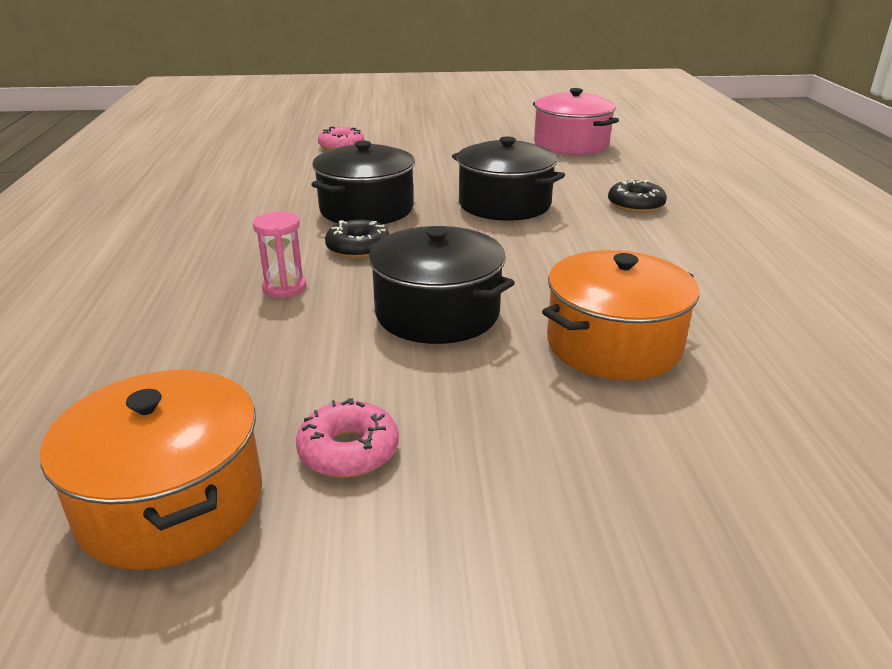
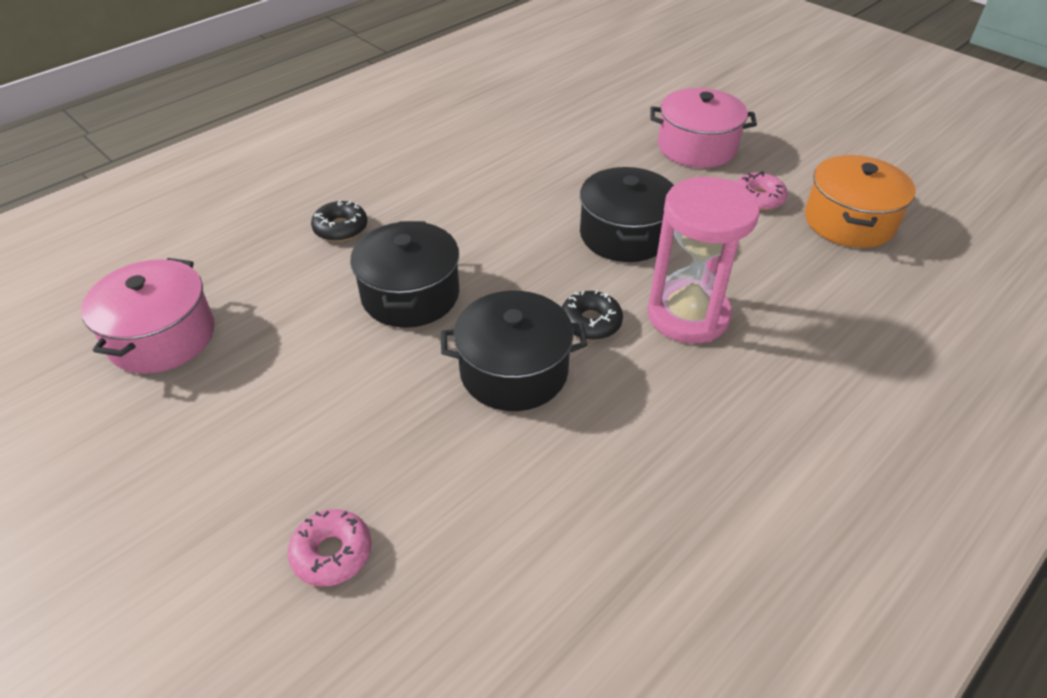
camera: 130 degrees left, 15 degrees up
pink hourglass [253,212,307,298] -> pink hourglass [647,177,760,343], size x2.18
orange pot [542,250,699,381] -> none
none -> pink pot [650,88,757,168]

